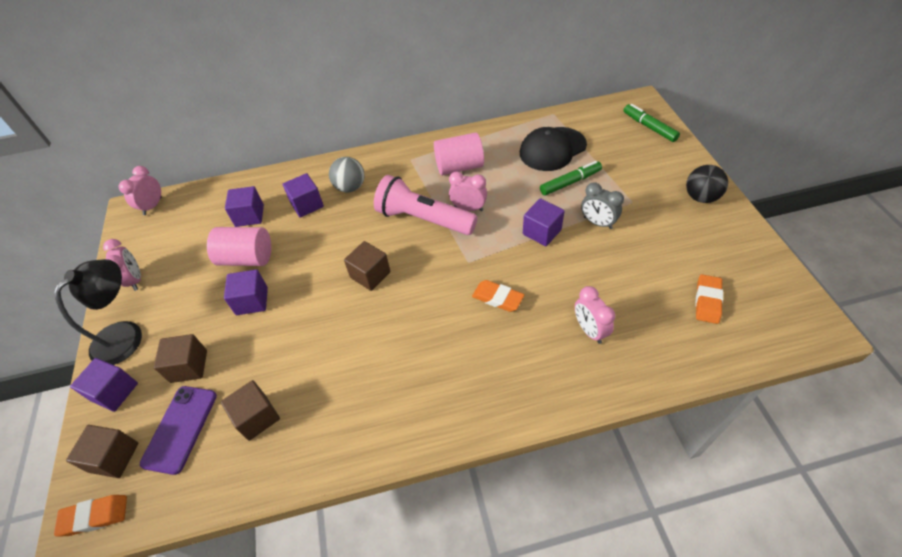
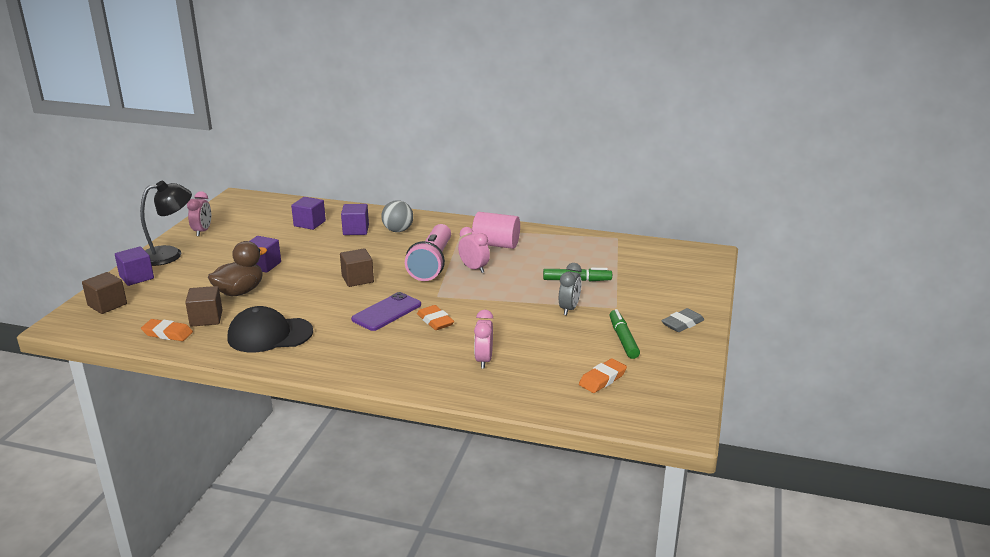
camera: 25 degrees right, 25 degrees down
orange eraser [54,495,127,536] -> orange eraser moved to [141,319,193,341]
pink clock [119,166,162,215] -> none
purple phone [140,386,217,475] -> purple phone moved to [351,292,421,331]
brown cube [154,334,207,383] -> none
pink cylinder [207,227,271,266] -> none
pink flashlight [374,175,478,235] -> pink flashlight turned 135 degrees counterclockwise [405,224,451,281]
black cap [520,127,587,171] -> black cap moved to [228,306,313,353]
purple cube [523,198,564,246] -> none
grey clock [581,182,624,229] -> grey clock turned 135 degrees counterclockwise [559,263,582,315]
green marker [624,104,680,142] -> green marker moved to [610,309,640,359]
black ball [686,165,728,203] -> grey eraser [661,308,704,332]
none -> brown duck [208,241,267,296]

